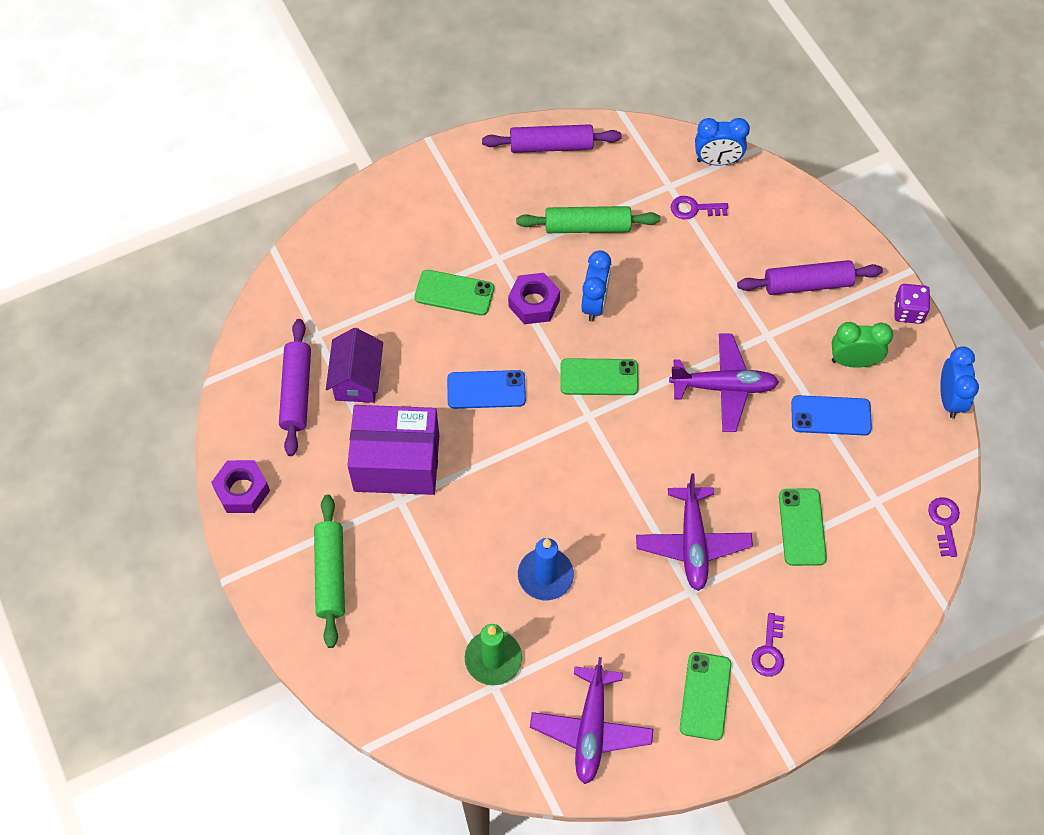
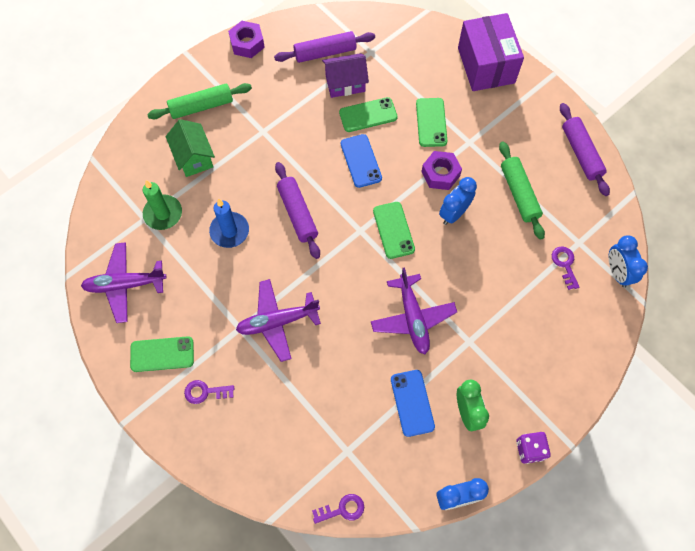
camera: 75 degrees right, 5 degrees up
purple box [347,405,439,495] -> purple box moved to [458,13,524,91]
blue clock [581,250,611,322] -> blue clock turned 135 degrees clockwise [439,177,477,225]
purple rolling pin [737,260,883,295] -> purple rolling pin moved to [275,162,320,259]
green phone [779,488,827,566] -> green phone moved to [339,97,398,132]
none -> green house [166,119,215,177]

